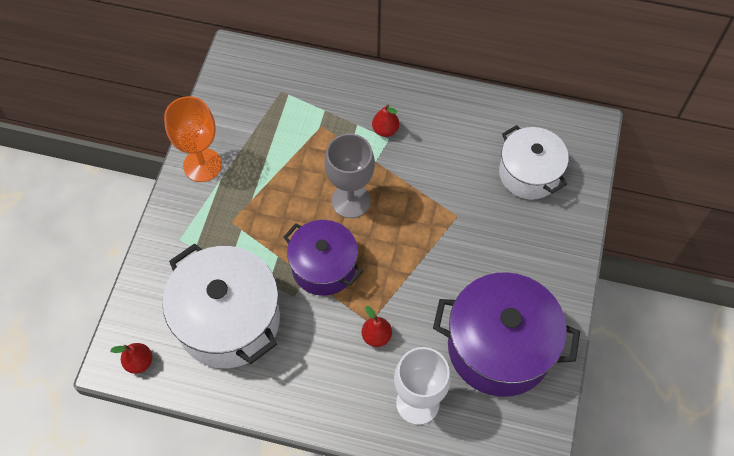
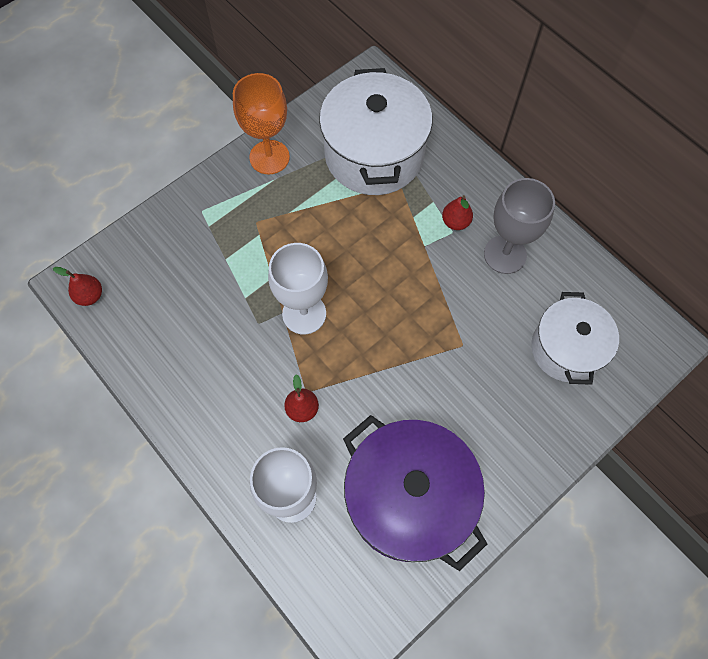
camera: 35 degrees right, 5 degrees up
white pot [162,243,280,368] -> white pot moved to [319,68,433,195]
purple pot [284,220,363,296] -> white goblet [268,243,328,335]
grey goblet [325,134,375,218] -> grey goblet moved to [484,178,555,274]

